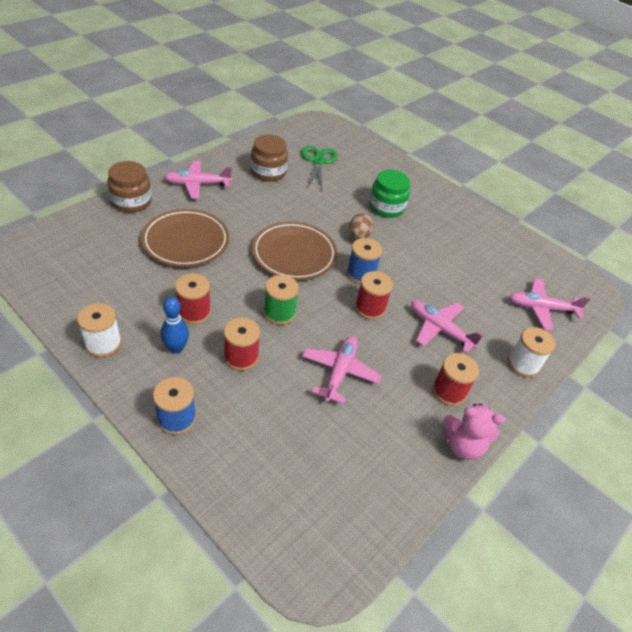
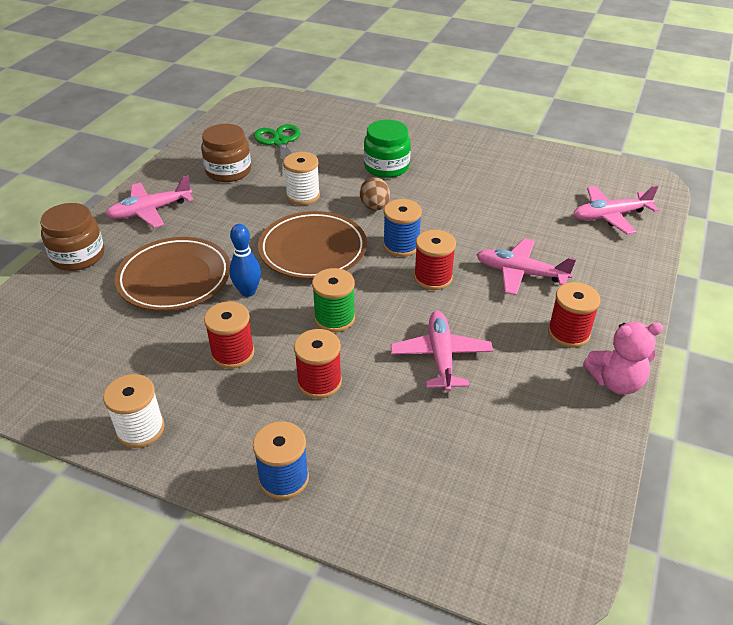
camera: 15 degrees left, 5 degrees down
blue bowling pin [161,297,189,353] -> blue bowling pin moved to [229,224,261,297]
white spool [508,327,555,377] -> white spool moved to [283,152,320,205]

